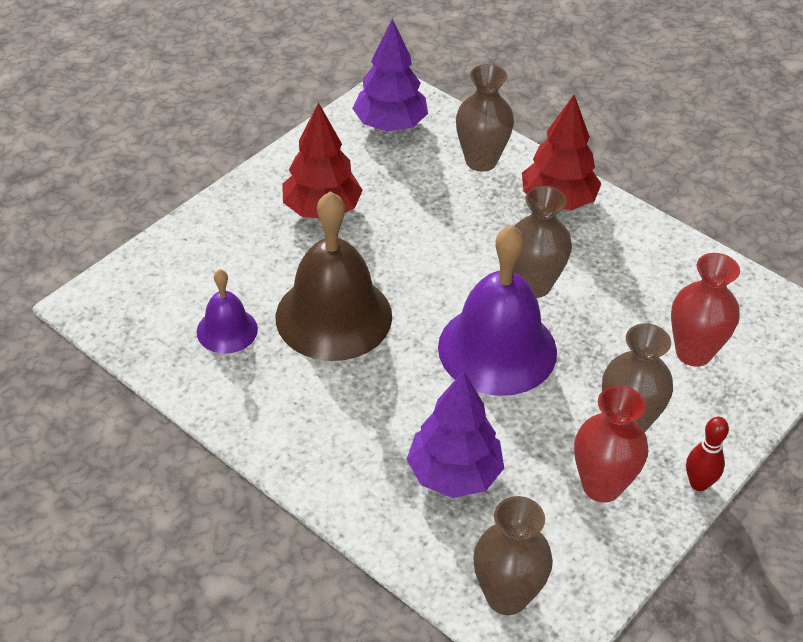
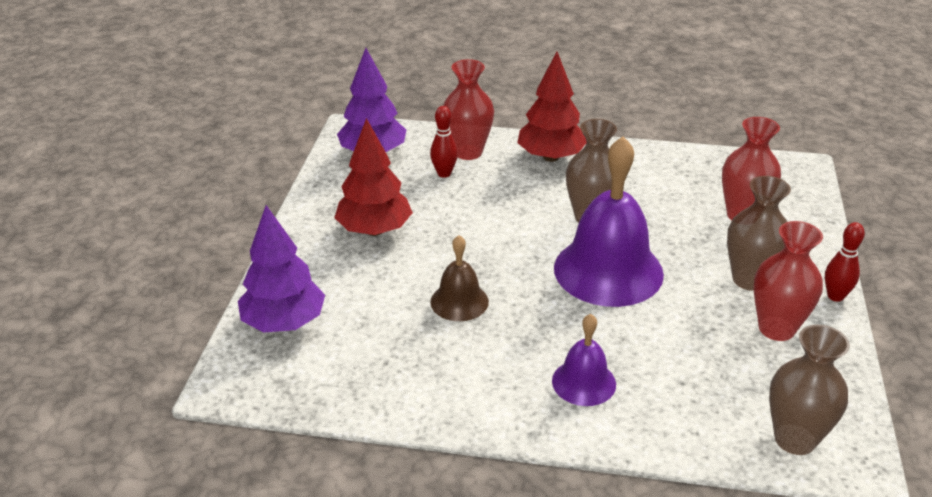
camera: 30 degrees left, 10 degrees down
purple bell [197,269,258,354] -> purple bell moved to [552,314,616,406]
brown bell [276,191,392,361] -> brown bell [430,235,489,321], size x0.51
purple tree [407,370,504,498] -> purple tree moved to [238,205,325,332]
brown vase [456,64,514,172] -> red vase [443,59,494,160]
none -> red bowling pin [430,106,458,178]

